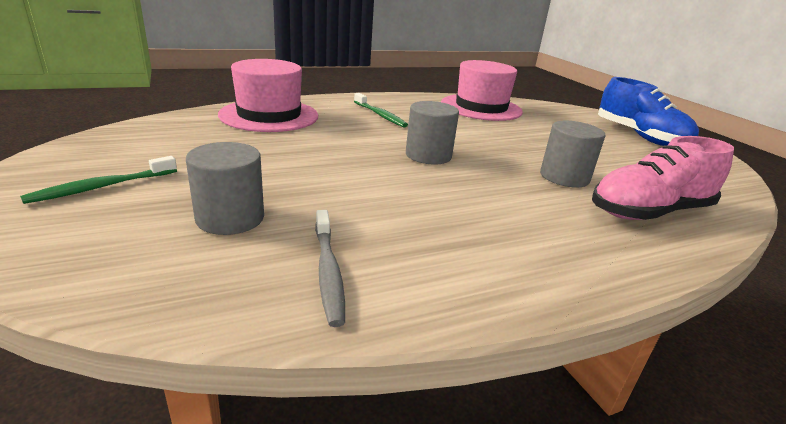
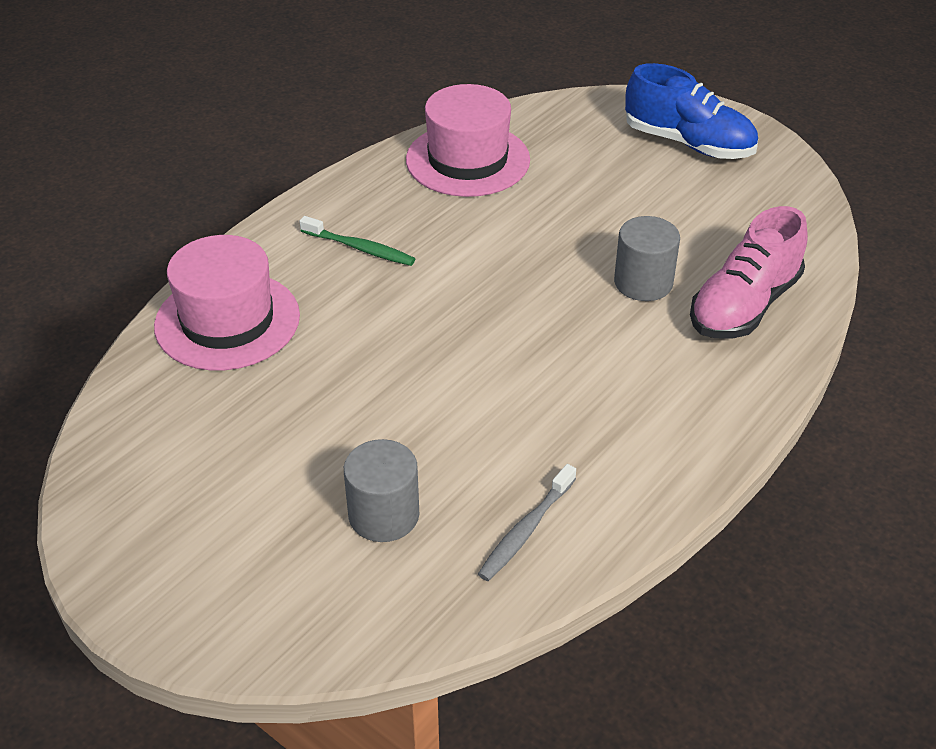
camera: 25 degrees left, 15 degrees up
green toothbrush [20,156,177,204] -> none
grey toothbrush [315,210,345,327] -> grey toothbrush turned 75 degrees clockwise [478,464,576,581]
grey cylinder [406,101,459,164] -> none

